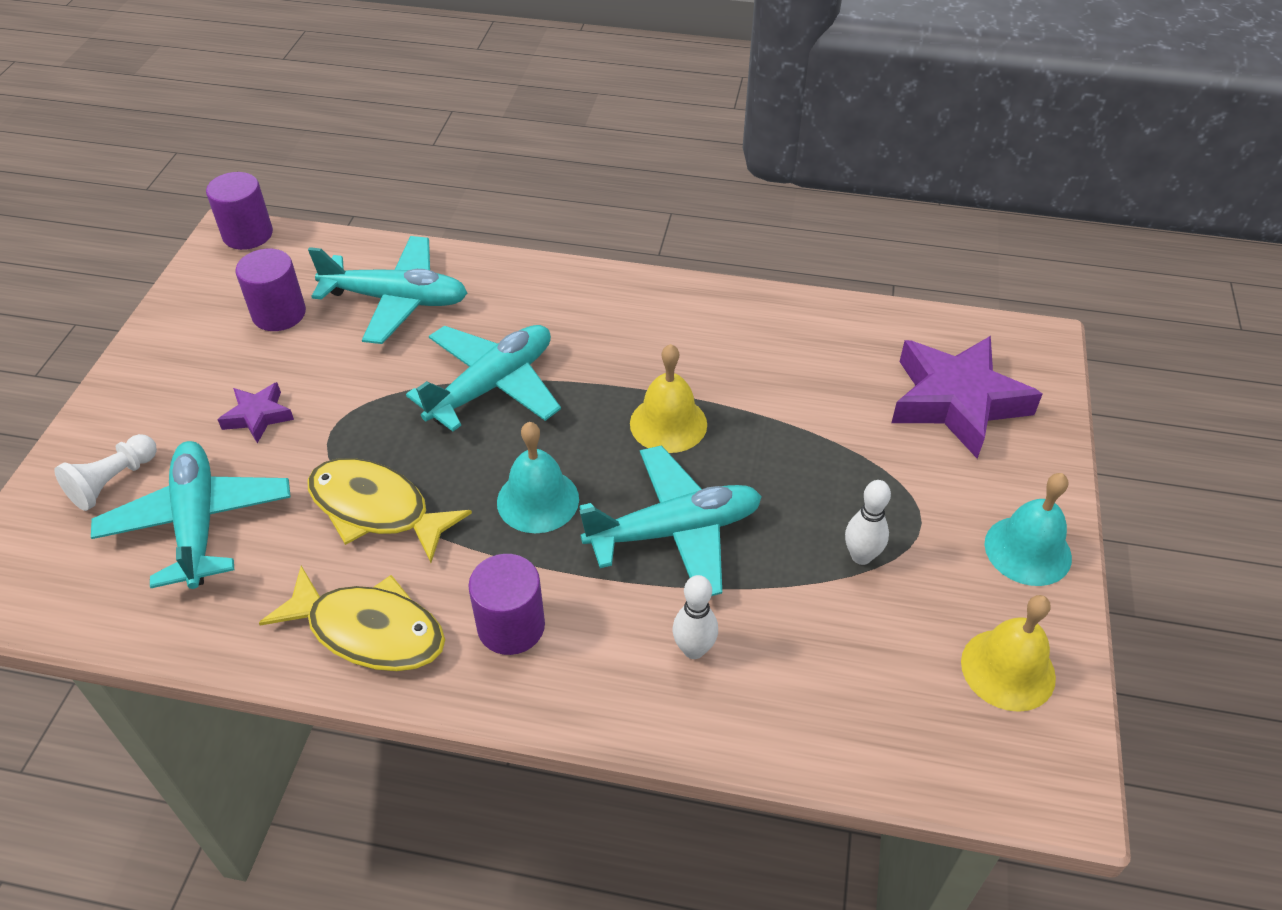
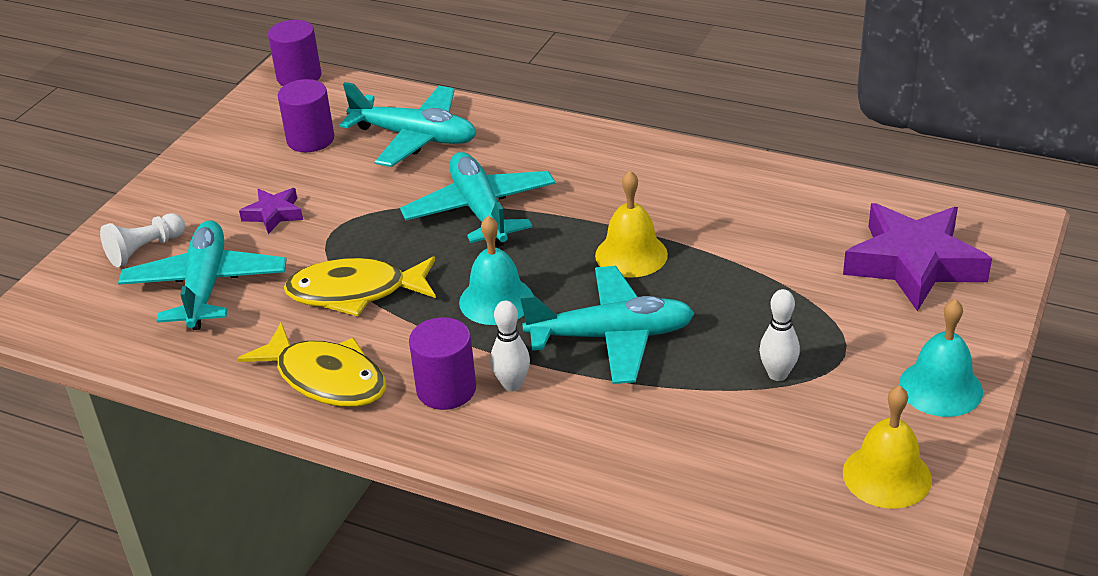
camera: 15 degrees right, 10 degrees down
yellow fish [307,458,472,563] -> yellow fish turned 45 degrees counterclockwise [284,257,436,316]
turquoise plane [406,325,561,432] -> turquoise plane turned 75 degrees counterclockwise [400,152,555,247]
white bowling pin [673,575,718,659] -> white bowling pin moved to [490,301,530,391]

